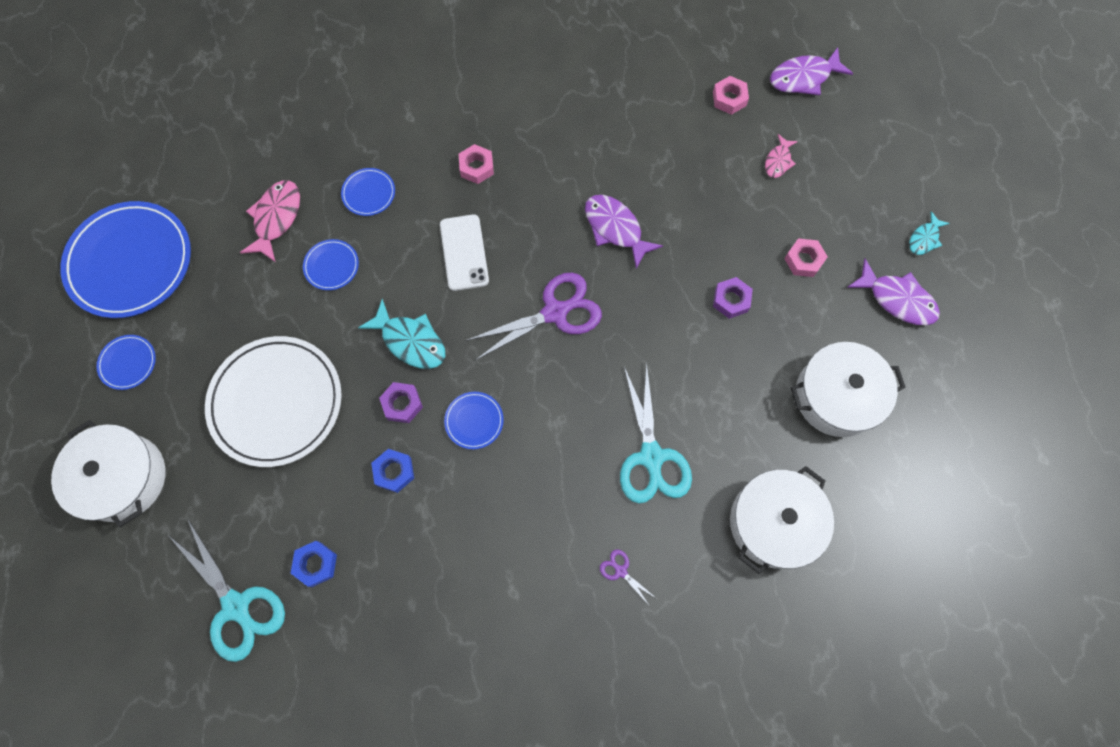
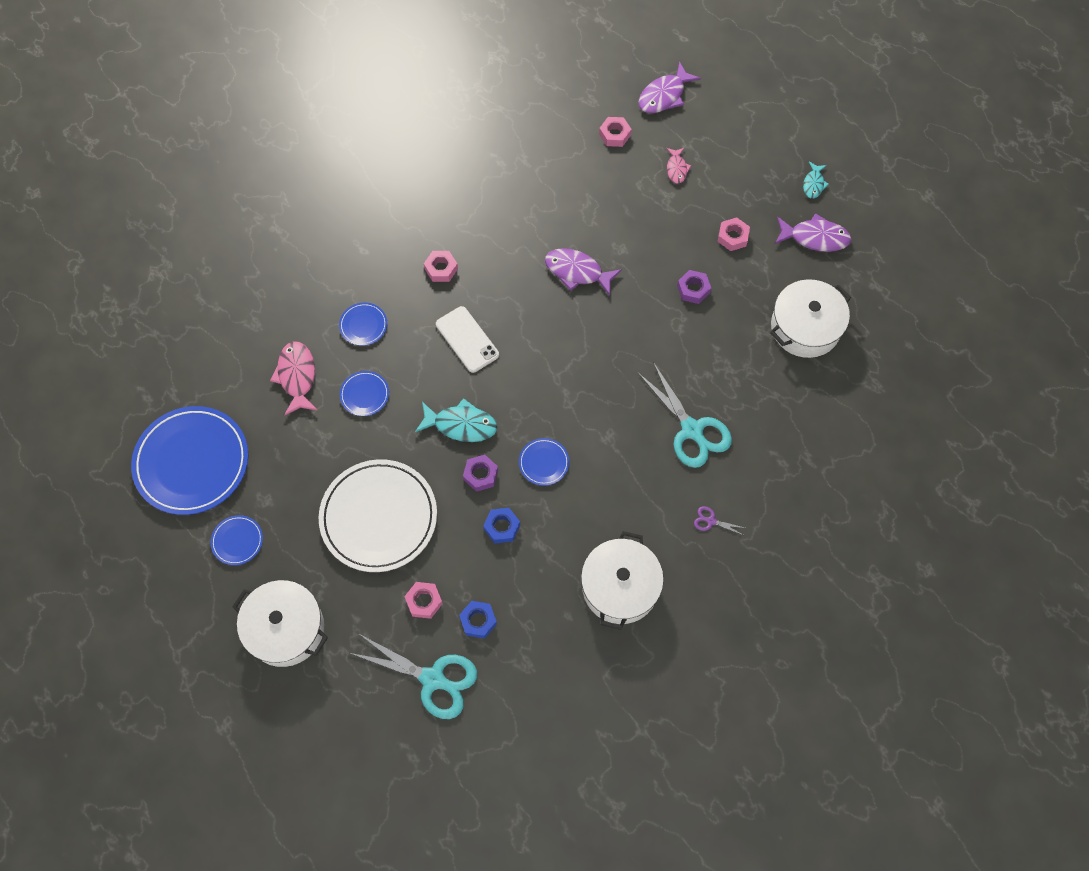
camera: 25 degrees left, 5 degrees down
purple scissors [466,273,602,360] -> none
white pot [730,466,834,574] -> white pot moved to [581,531,664,630]
none -> pink nut [404,582,443,619]

